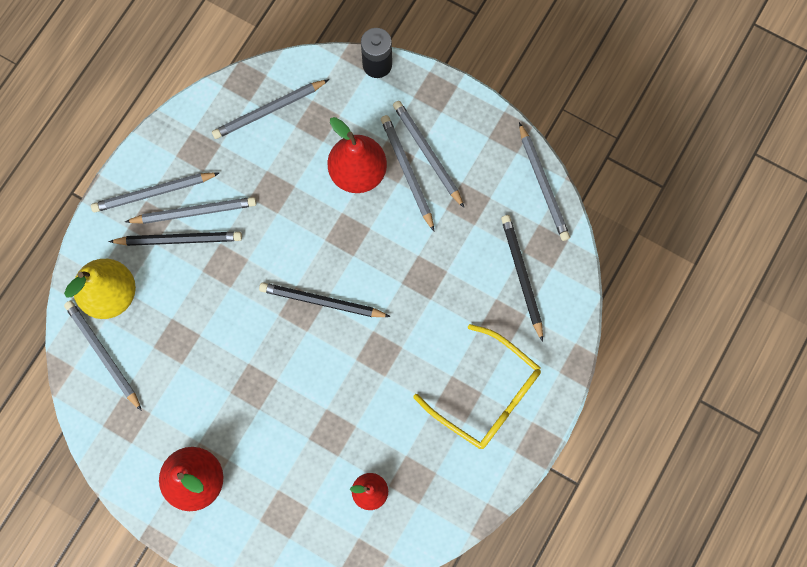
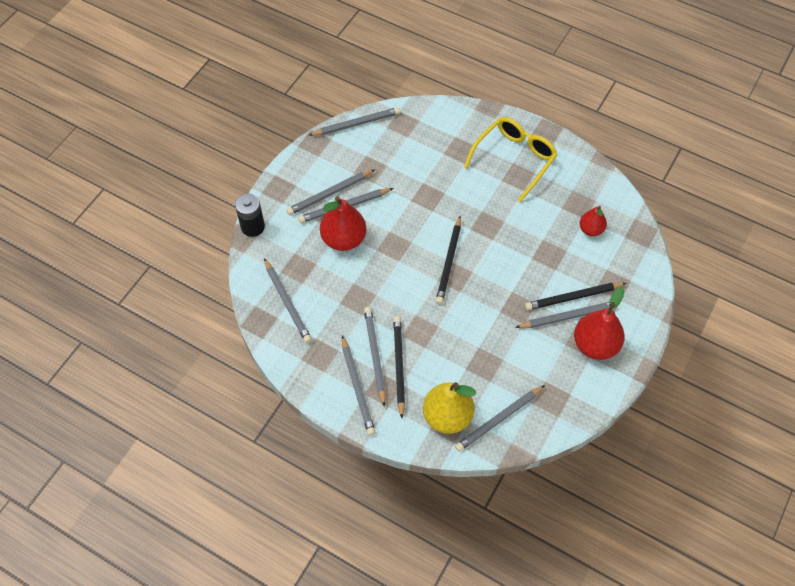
camera: 90 degrees left, 15 degrees down
black pencil [501,215,543,342] -> black pencil moved to [525,283,626,310]
none -> grey pencil [515,302,619,328]

